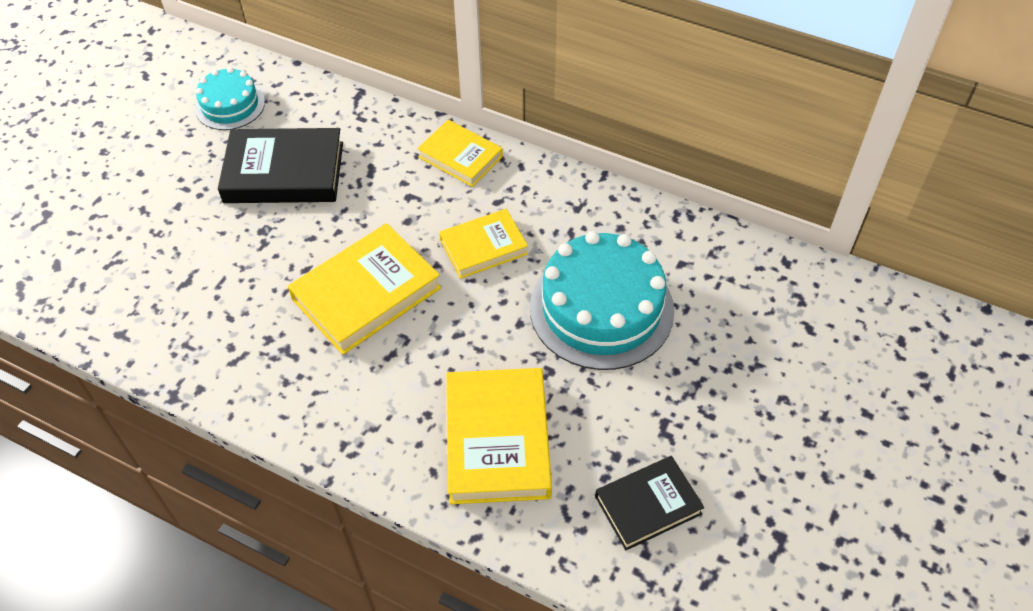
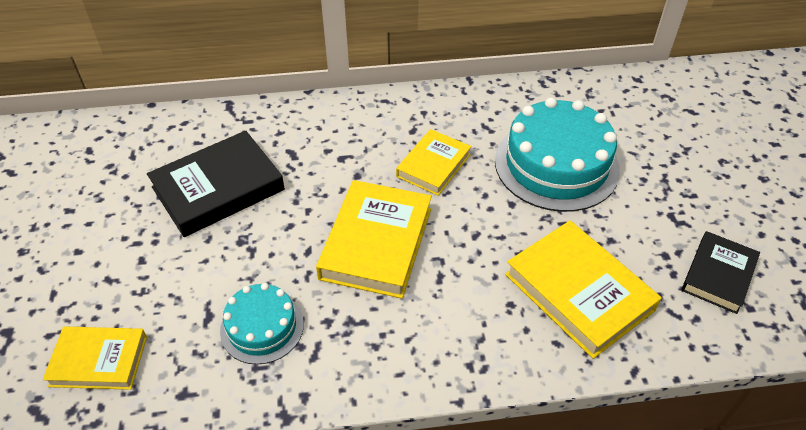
camera: 35 degrees left, 5 degrees down
turquoise cake [195,67,265,130] -> turquoise cake moved to [220,283,304,364]
yellow book [417,120,503,187] -> yellow book moved to [43,327,147,390]

